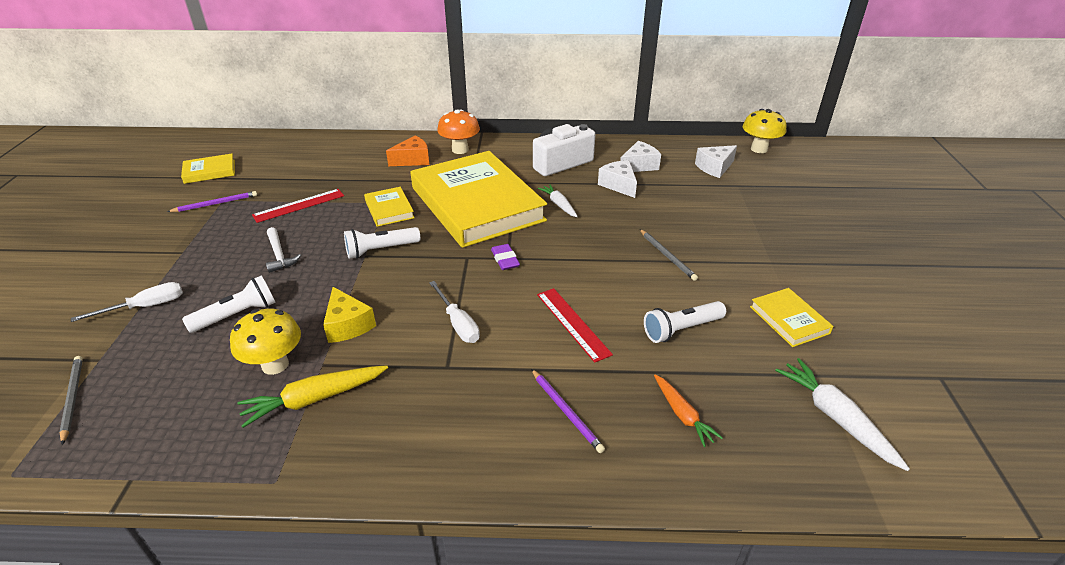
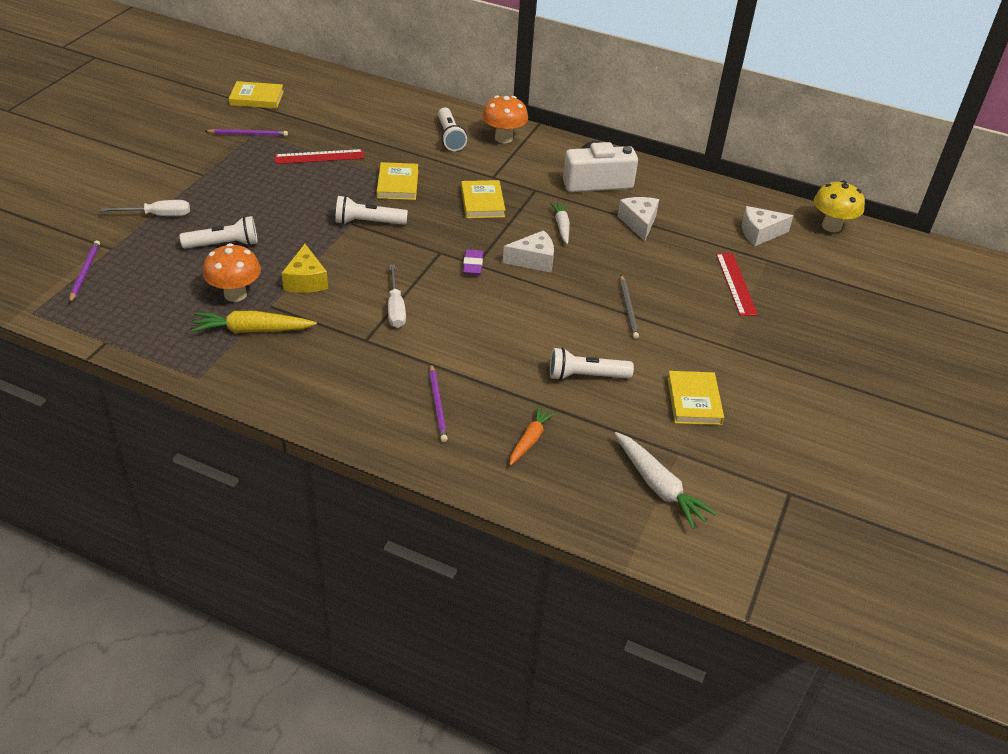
camera: 20 degrees right, 5 degrees up
grey pencil [59,356,83,445] -> purple pencil [69,240,100,303]
yellow mushroom [230,309,301,375] -> orange mushroom [203,243,261,302]
white hammer [266,227,301,273] -> none
orange cheese [386,136,429,166] -> white flashlight [438,107,467,151]
yellow book [410,151,547,248] -> yellow book [461,180,505,218], size x0.41
red ruler [537,288,613,363] -> red ruler moved to [716,253,758,316]
white cheese [620,141,661,172] -> white cheese moved to [503,230,554,273]
orange carrot [654,375,723,447] -> orange carrot turned 150 degrees counterclockwise [509,406,556,466]
white carrot [775,358,910,471] -> white carrot turned 150 degrees clockwise [615,432,717,529]

